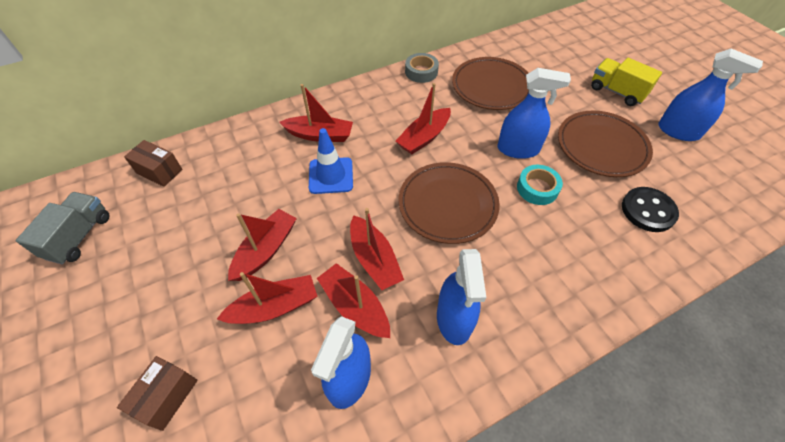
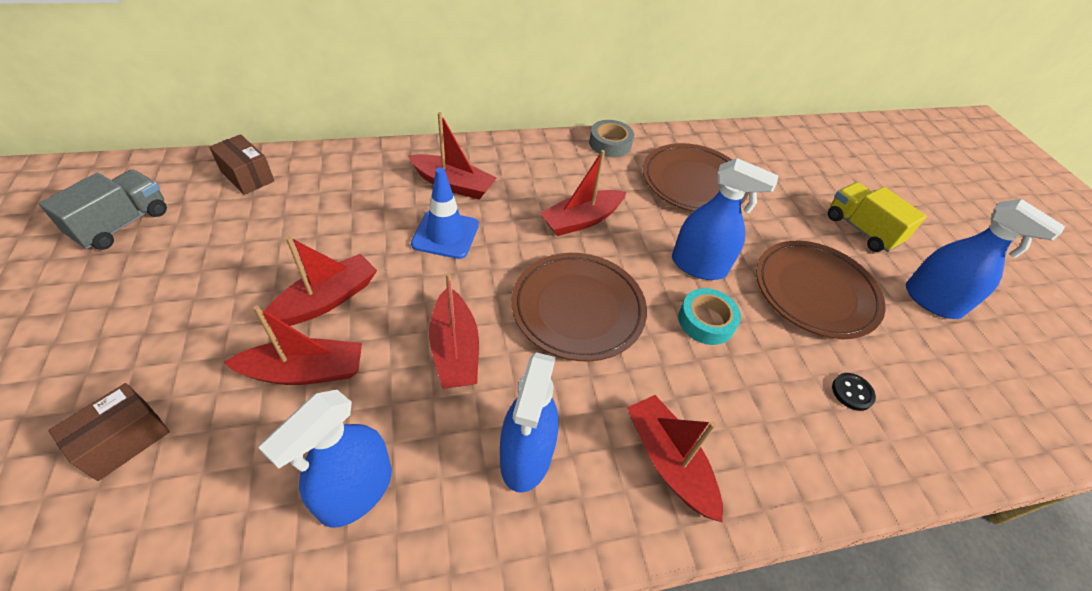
camera: 10 degrees right, 5 degrees down
red boat [317,263,390,338] -> red boat moved to [627,395,723,522]
black button [622,187,679,232] -> black button [832,373,876,411], size x0.55

